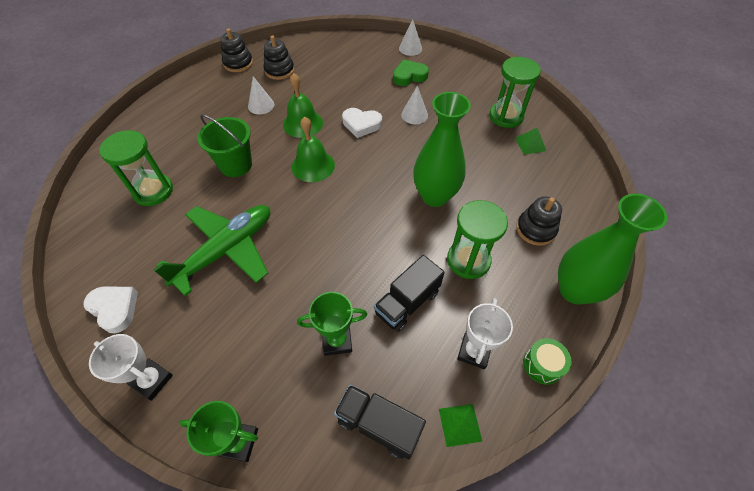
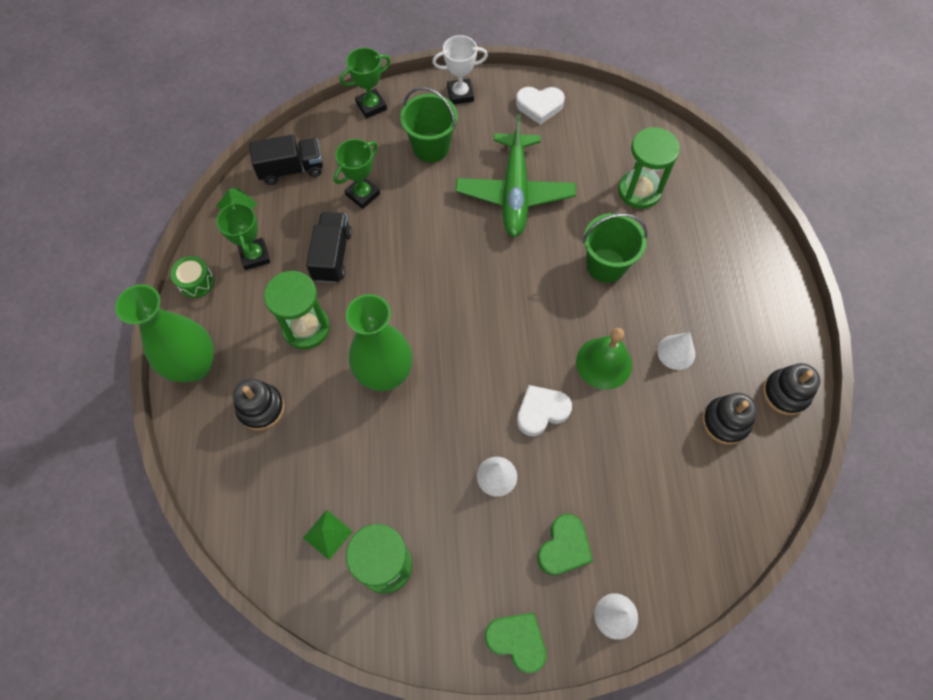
camera: 140 degrees right, 10 degrees up
green bell [292,116,335,182] -> none
white trophy [457,298,513,369] -> green trophy [216,200,270,270]
none -> green bucket [400,87,458,162]
none -> green heart [485,612,546,673]

